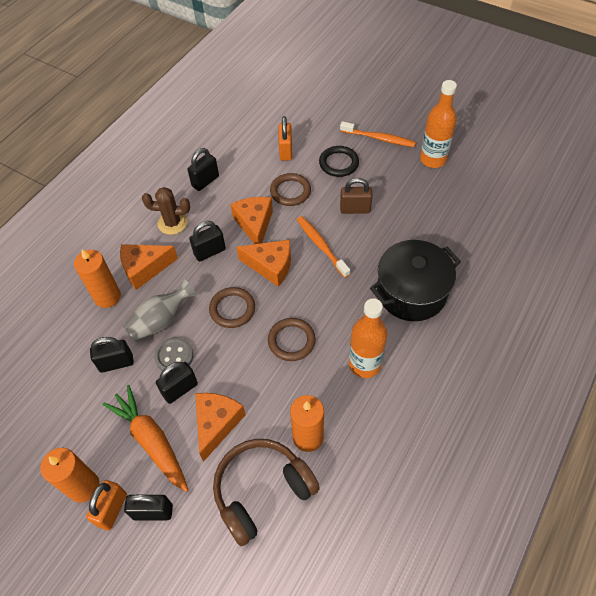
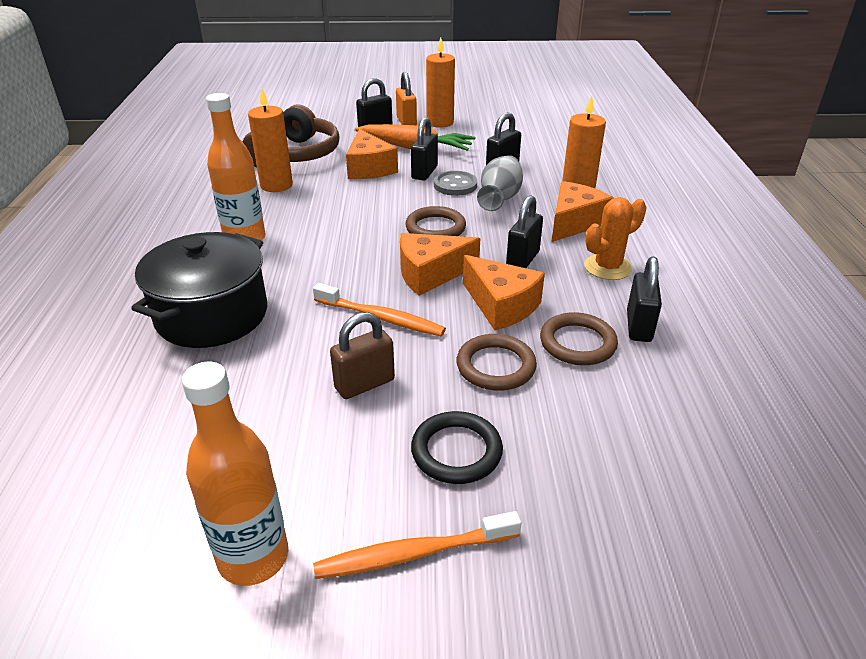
camera: 145 degrees right, 20 degrees down
brown cactus [142,187,190,235] -> orange cactus [584,197,647,280]
brown ring [268,318,316,361] -> brown ring moved to [540,312,618,366]
orange padlock [278,116,292,161] -> none

